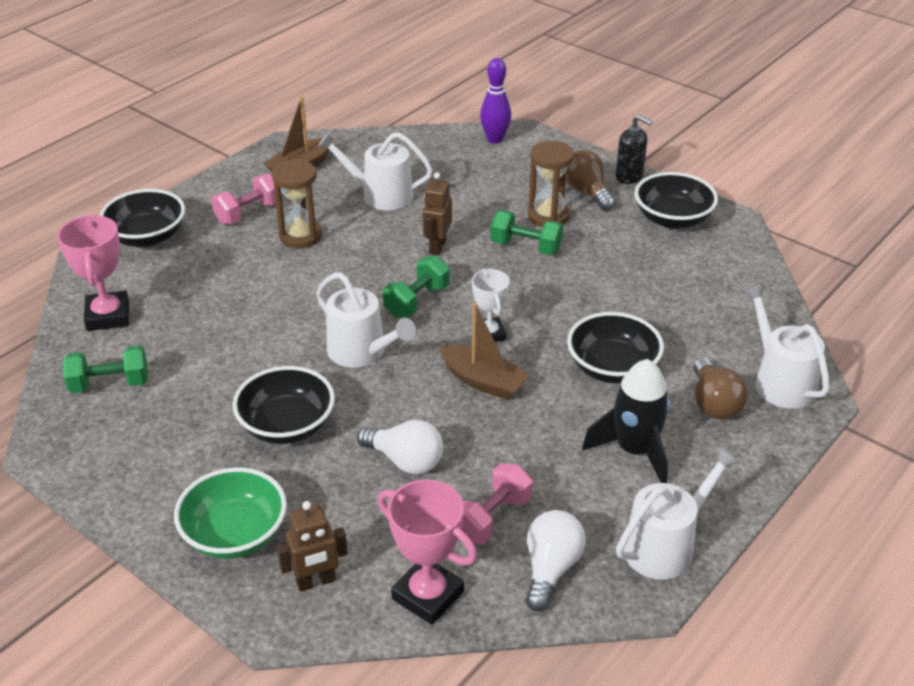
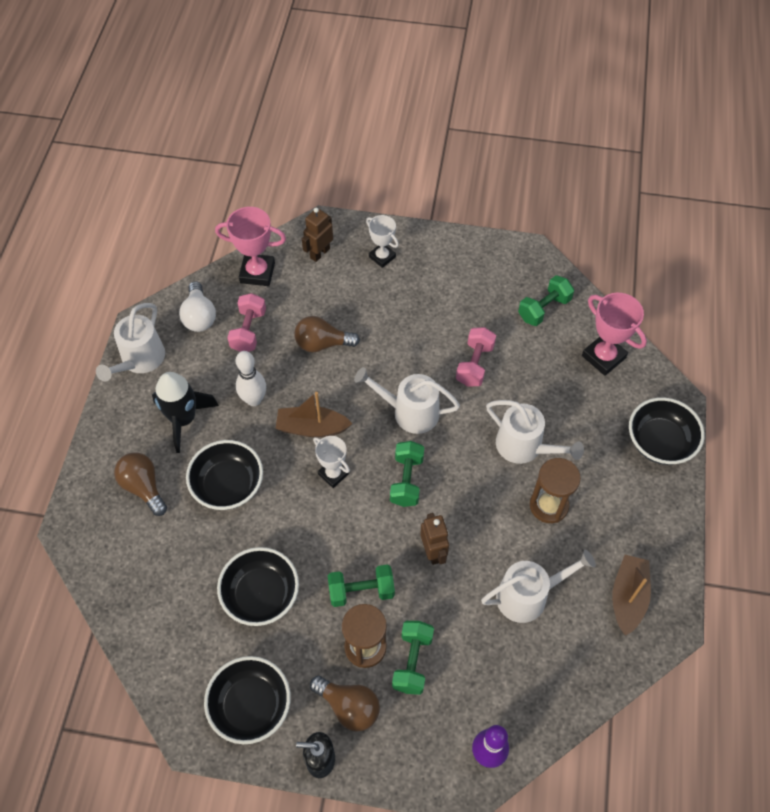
camera: 150 degrees right, 20 degrees up
green bowl [174,467,287,559] -> white trophy [366,215,399,268]
pink dumbbell [211,174,276,225] -> pink dumbbell moved to [456,327,496,386]
black bowl [232,366,335,444] -> black bowl moved to [217,547,299,626]
white light bulb [357,420,443,474] -> brown light bulb [294,316,360,352]
white watering can [744,284,830,409] -> white watering can moved to [486,400,584,464]
none -> white bowling pin [236,351,266,406]
none -> green dumbbell [392,621,434,695]

